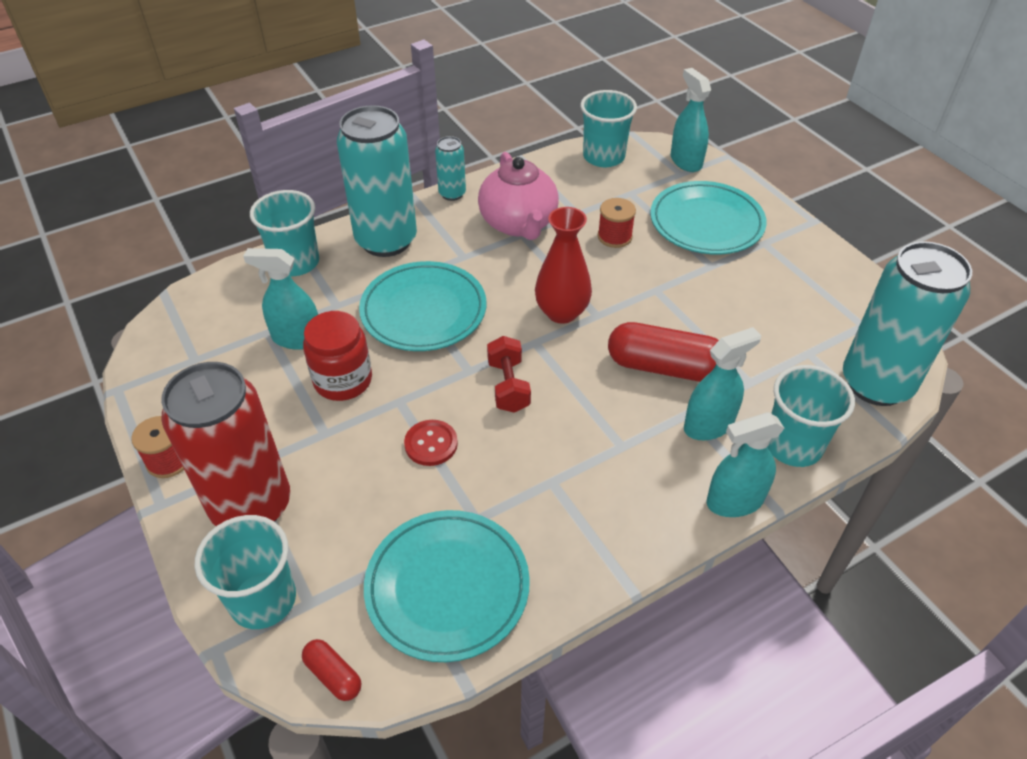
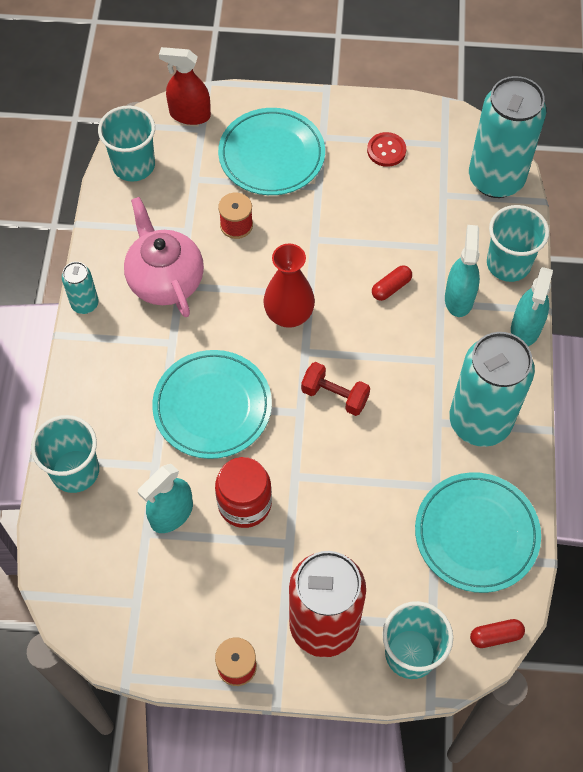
camera: 55 degrees left, 15 degrees up
turquoise can [337,105,417,257] -> turquoise can moved to [449,332,535,447]
red button [404,420,458,466] -> red button moved to [367,132,406,167]
pink teapot [478,152,559,240] -> pink teapot turned 135 degrees counterclockwise [124,197,204,317]
red capsule [608,322,719,382] -> red capsule [372,265,412,301], size x0.48
turquoise spray bottle [671,68,711,172] -> red spray bottle [159,47,211,125]

